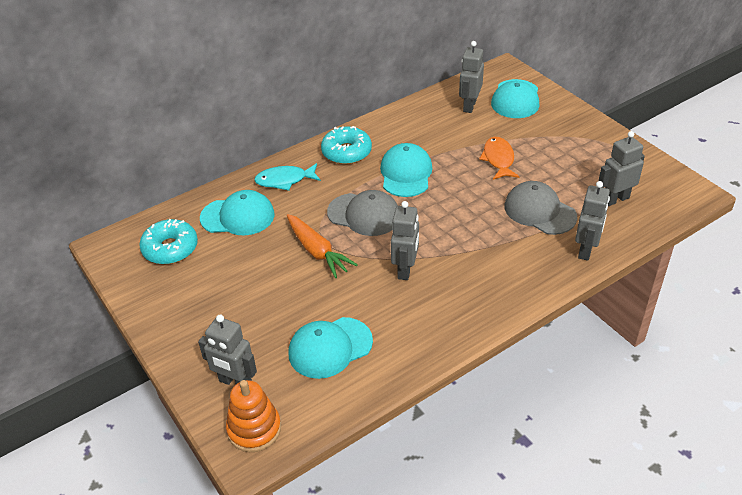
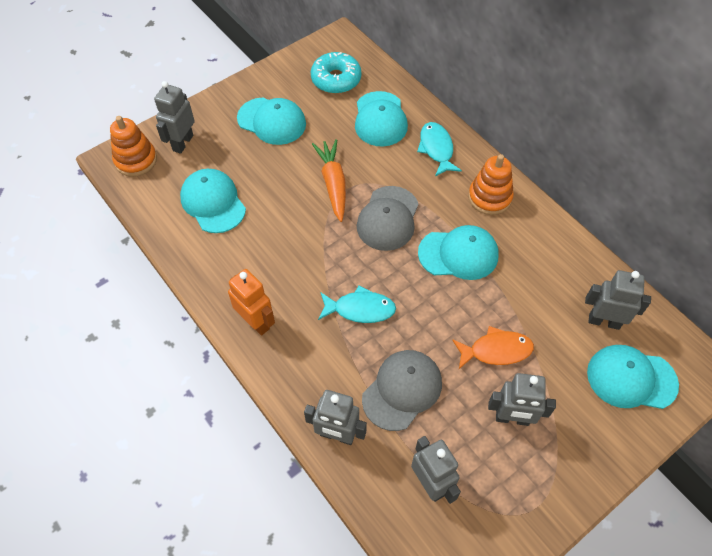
camera: 85 degrees right, 15 degrees up
orange carrot [287,214,358,278] -> orange carrot turned 120 degrees clockwise [312,139,346,222]
turquoise donut [321,126,372,164] -> orange stacking toy [468,154,514,215]
grey robot [391,201,419,280] -> grey robot moved to [488,373,556,426]
none -> orange robot [228,269,275,336]
none -> turquoise cap [237,97,306,145]
none -> turquoise fish [318,285,396,323]

